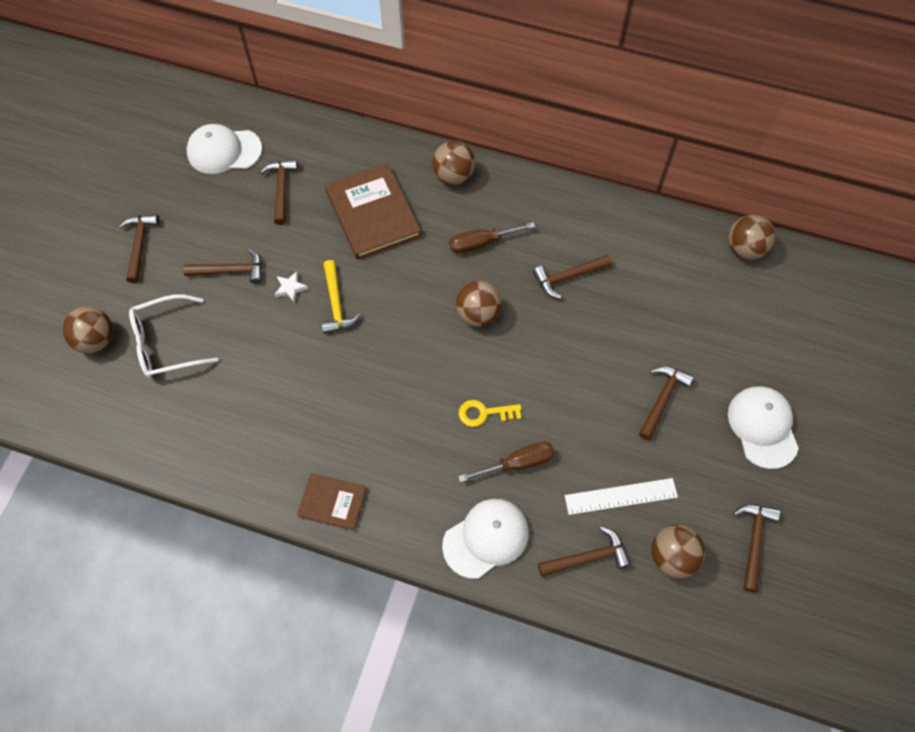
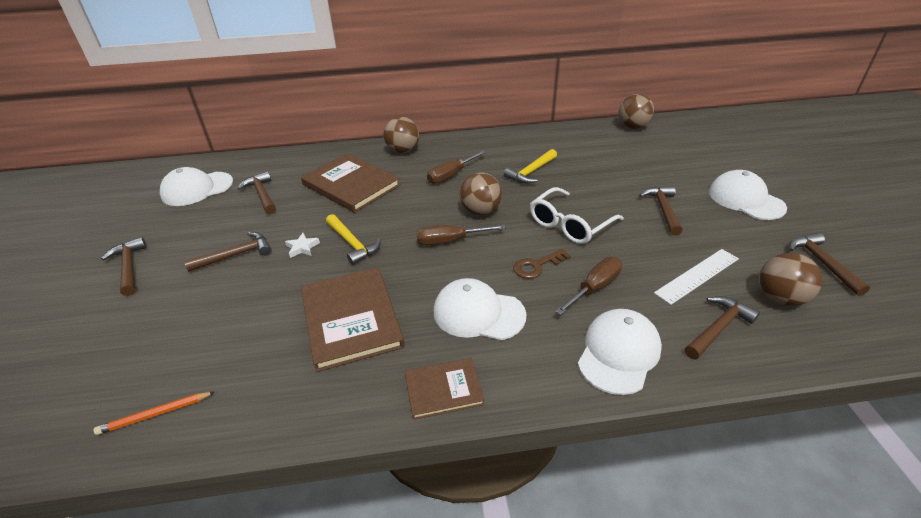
camera: 25 degrees left, 25 degrees down
brown ball [62,306,113,353] -> none
white glasses [129,294,219,378] -> white glasses moved to [530,187,623,244]
yellow key [459,400,521,427] -> brown key [513,249,571,279]
brown hammer [533,255,612,299] -> yellow hammer [504,149,557,184]
none -> orange pencil [94,392,215,435]
none -> brown book [301,267,405,372]
none -> brown screwdriver [416,225,506,245]
none -> white cap [433,278,526,340]

